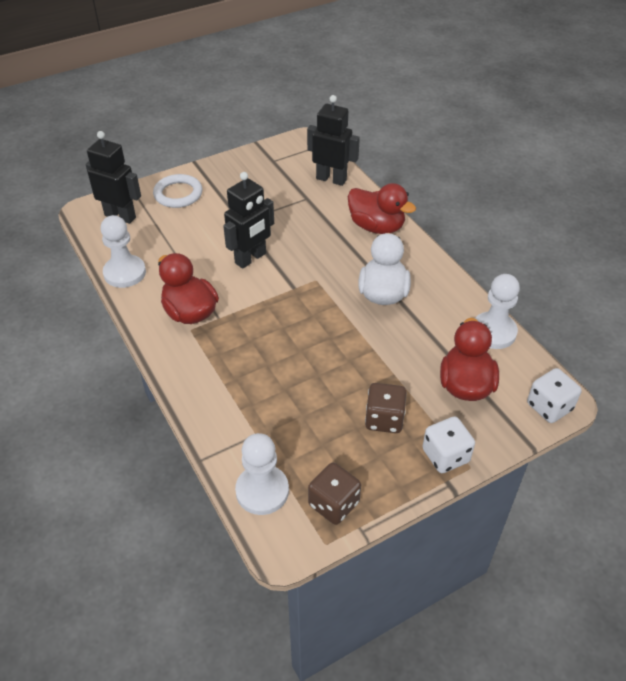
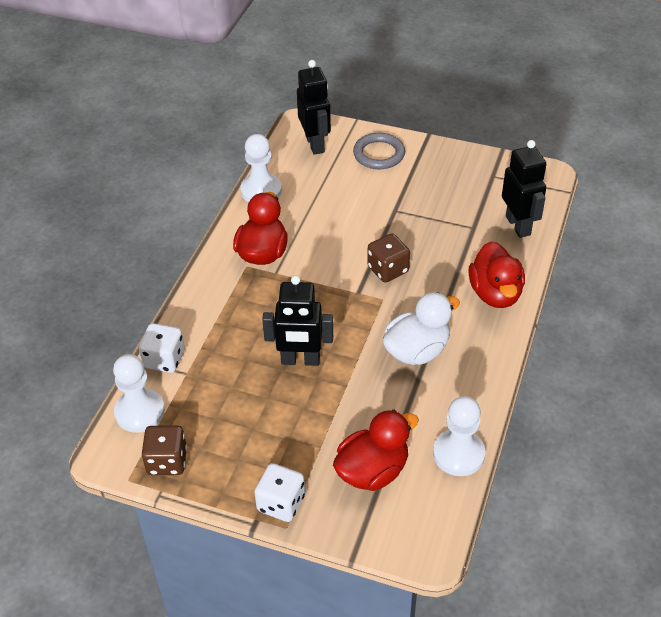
camera: 50 degrees right, 0 degrees up
white ring [153,174,202,208] -> grey ring [353,133,405,169]
black robot [223,172,274,269] -> black robot moved to [262,275,333,366]
brown dice [365,383,407,433] -> brown dice moved to [367,233,410,282]
white dice [527,368,582,423] -> white dice moved to [139,323,185,373]

